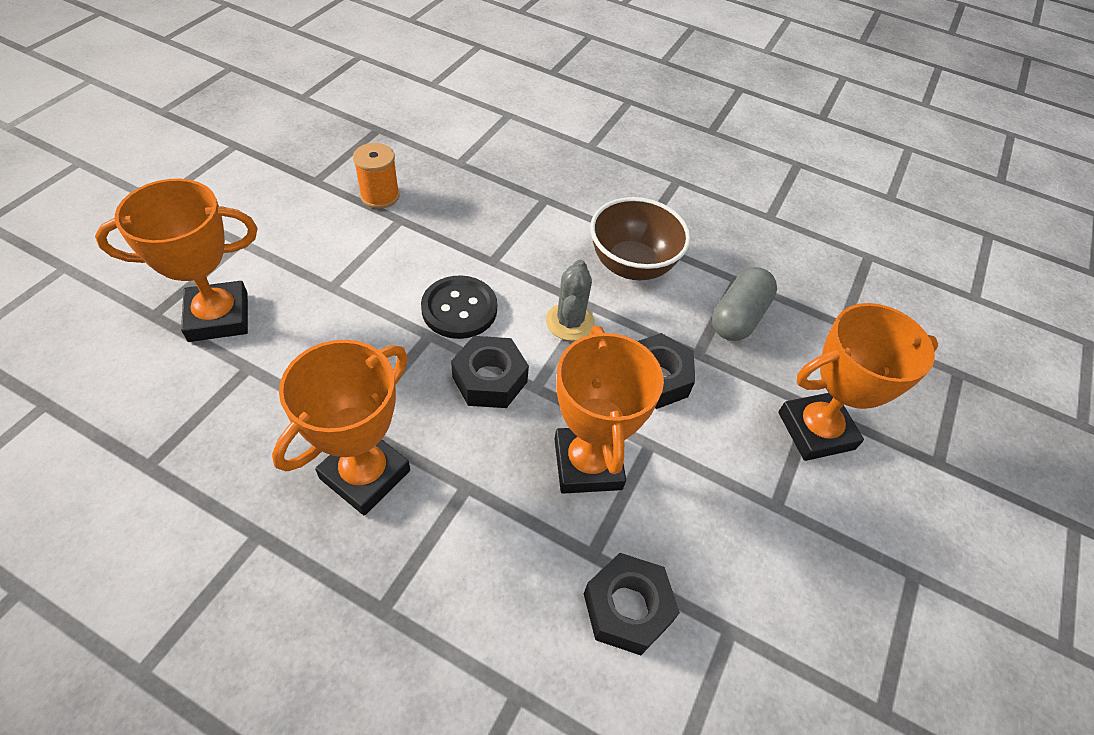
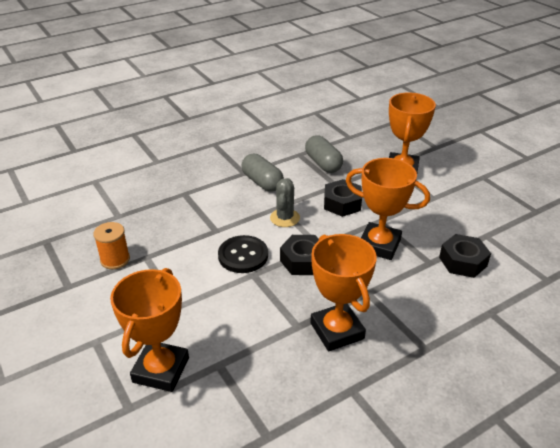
camera: 55 degrees left, 15 degrees down
grey cactus [546,260,594,341] -> grey cactus turned 60 degrees clockwise [270,178,300,227]
brown bowl [590,197,690,280] -> grey capsule [241,154,284,192]

